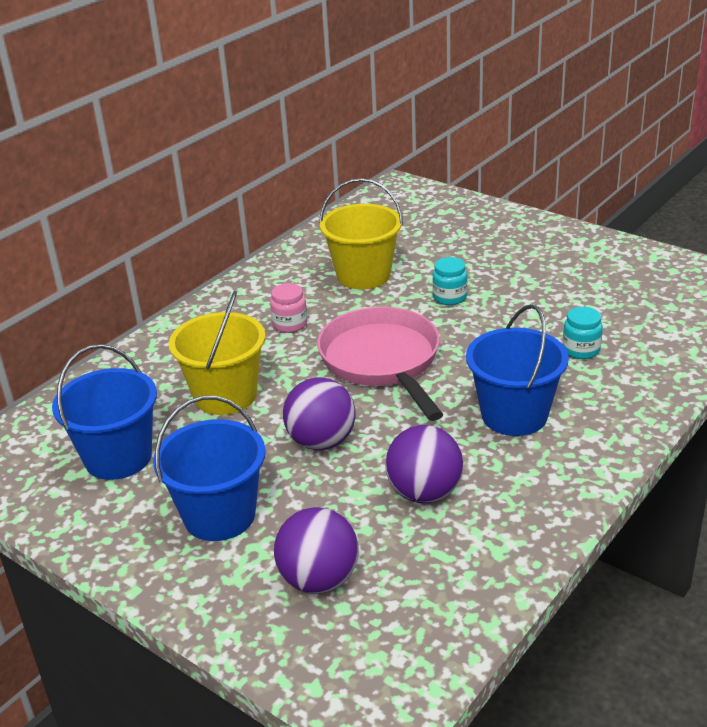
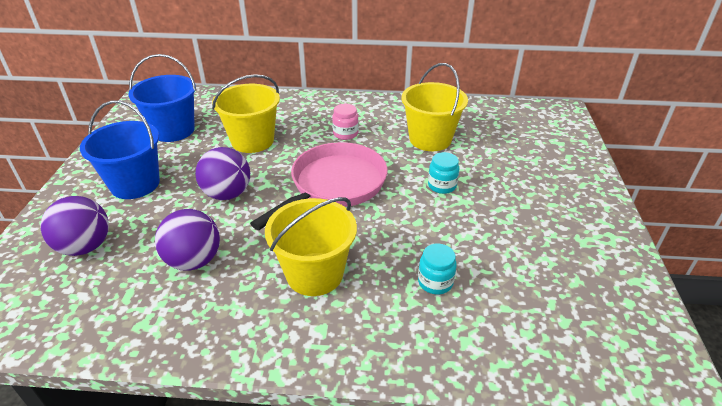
camera: 55 degrees right, 5 degrees up
blue bucket [466,304,569,436] -> yellow bucket [265,197,357,296]

